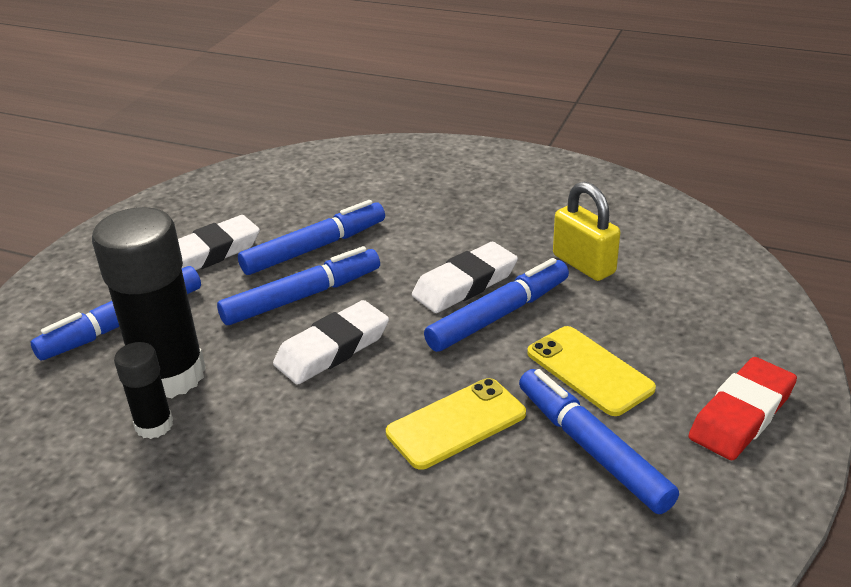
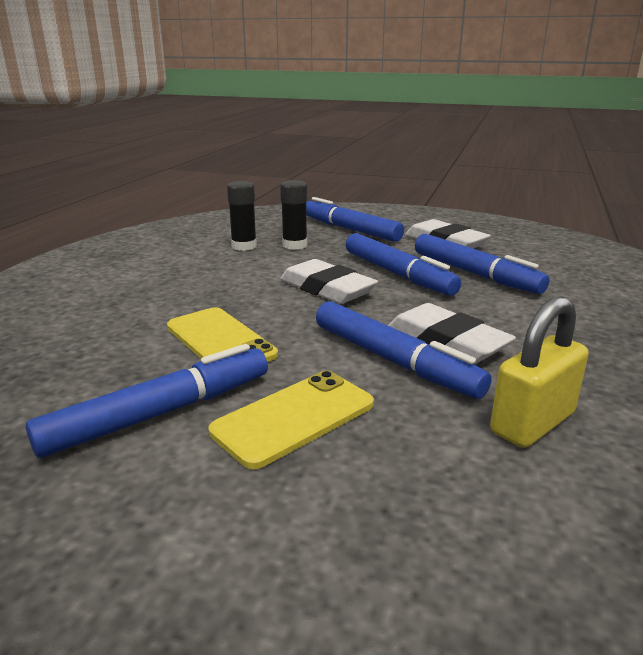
camera: 85 degrees right, 10 degrees down
black glue stick [92,207,206,398] -> black glue stick [280,180,307,250], size x0.50
red eraser [688,357,797,460] -> none

